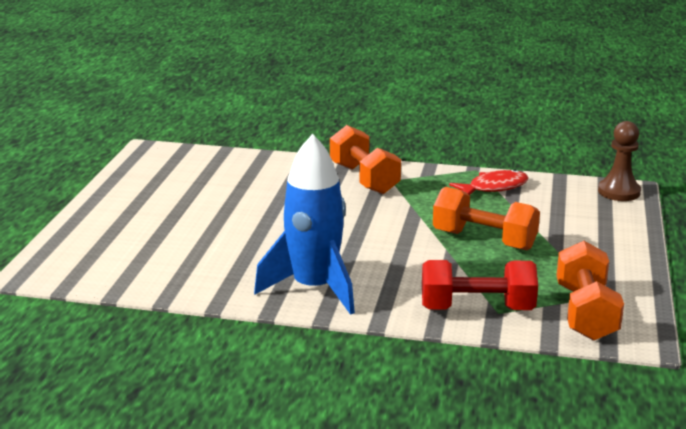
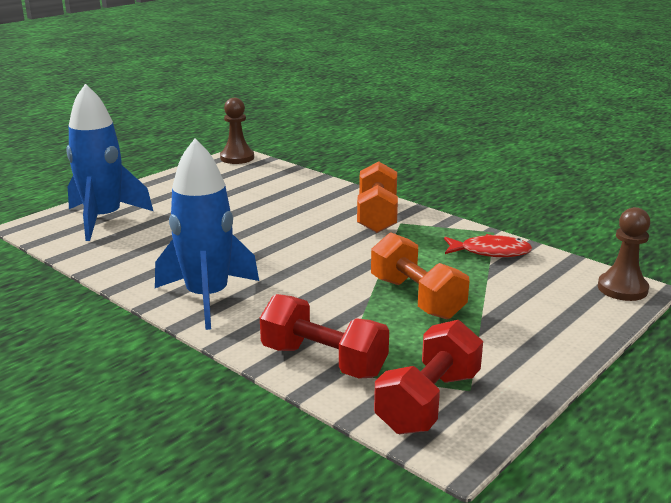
camera: 30 degrees right, 0 degrees up
orange dumbbell [556,241,624,341] -> red dumbbell [374,320,483,434]
none -> blue rocket [66,84,153,241]
none -> brown pawn [220,98,254,164]

